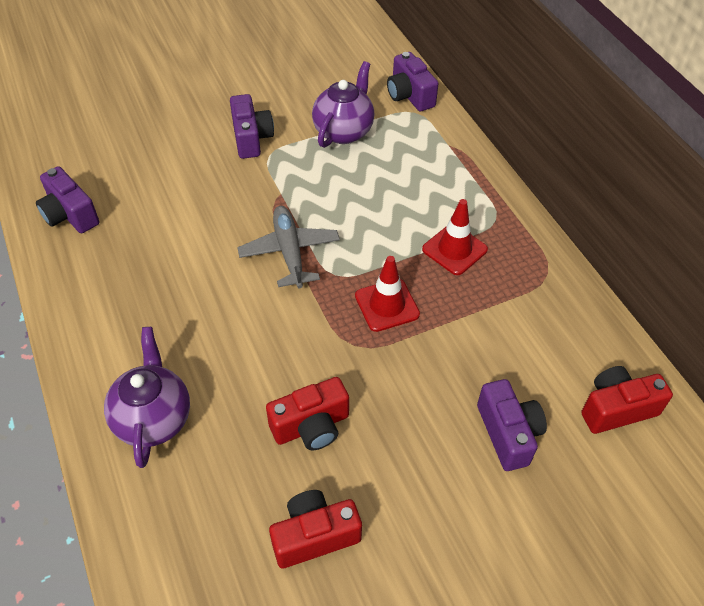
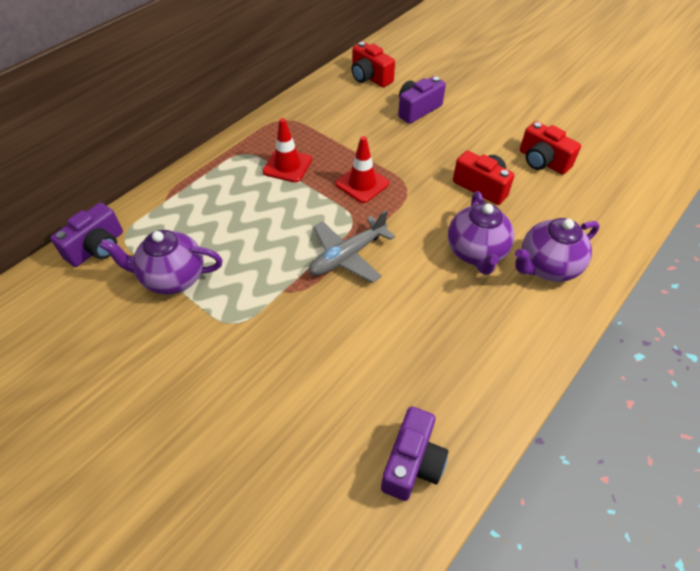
camera: 115 degrees left, 0 degrees up
purple camera [230,94,274,159] -> none
none -> purple teapot [448,191,514,275]

